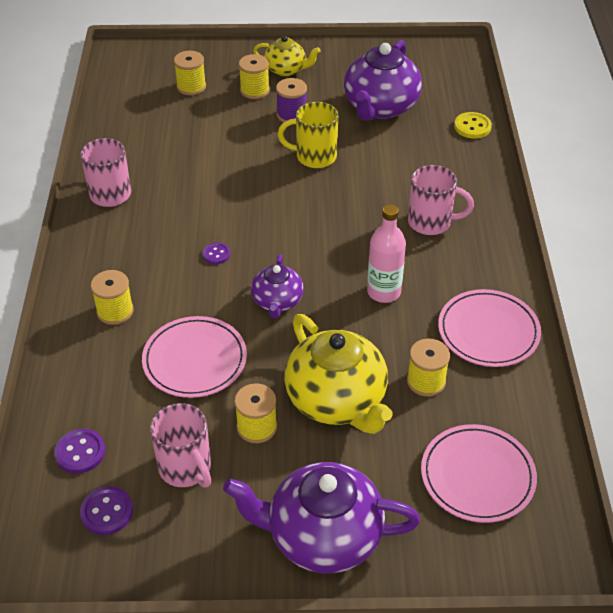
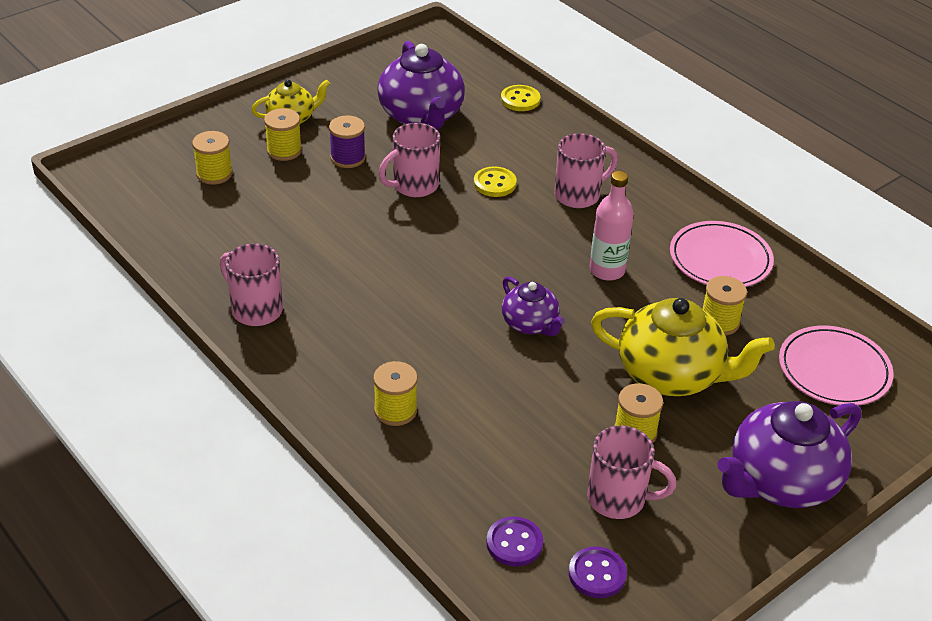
camera: 40 degrees left, 5 degrees down
pink plate [142,316,247,398] -> none
purple button [203,243,230,264] -> none
yellow mug [278,102,338,168] -> pink mug [378,123,440,197]
none -> yellow button [474,166,517,197]

